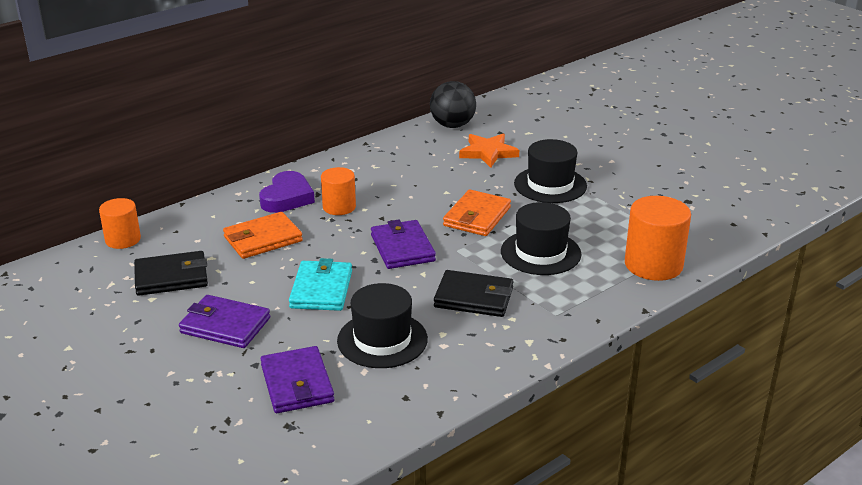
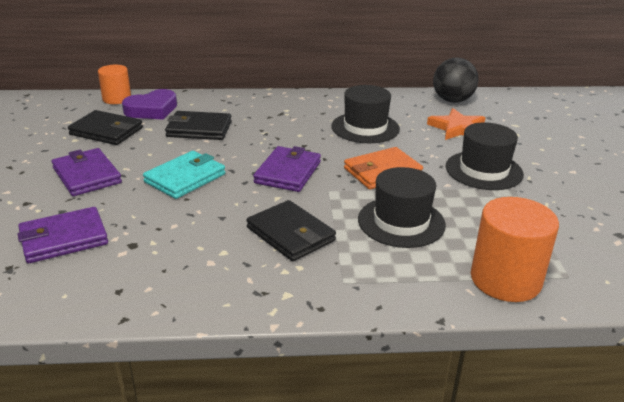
camera: 35 degrees right, 0 degrees up
orange wallet [223,212,303,259] -> black wallet [165,111,232,140]
purple heart [259,171,315,213] -> purple heart moved to [122,89,177,120]
purple wallet [261,346,334,413] -> purple wallet turned 45 degrees clockwise [17,207,108,263]
orange cylinder [321,167,356,215] -> none
black hat [337,283,428,368] -> black hat moved to [331,85,400,143]

